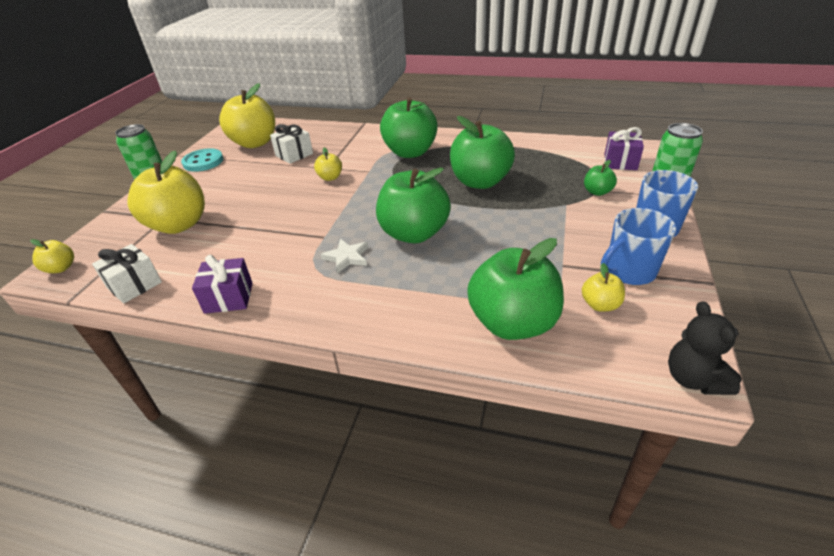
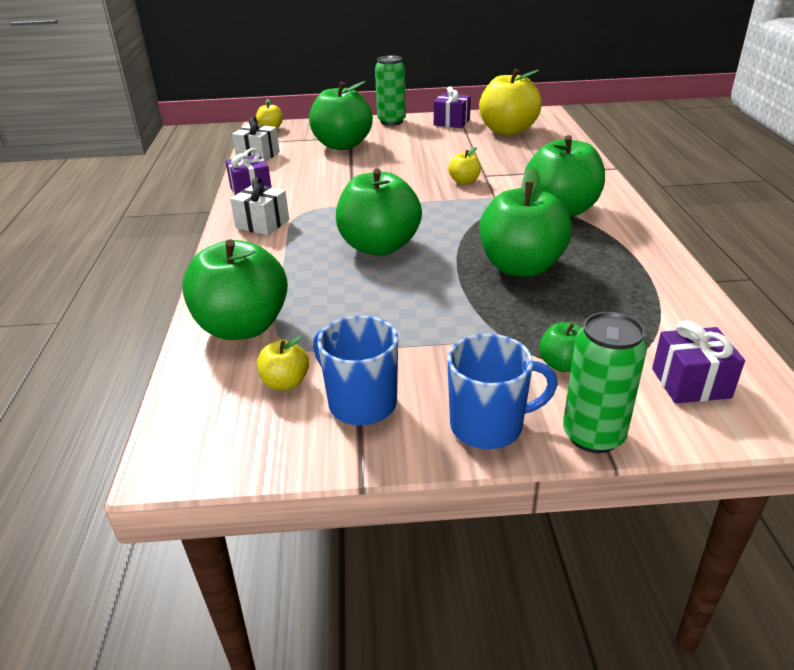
camera: 70 degrees right, 5 degrees down
yellow apple [128,151,205,234] -> green apple [309,81,373,150]
turquoise button [181,148,223,172] -> purple gift [434,86,471,128]
white gift [270,124,313,164] -> white gift moved to [230,177,289,235]
white star [321,239,368,274] -> none
black teddy bear [668,301,742,395] -> none

